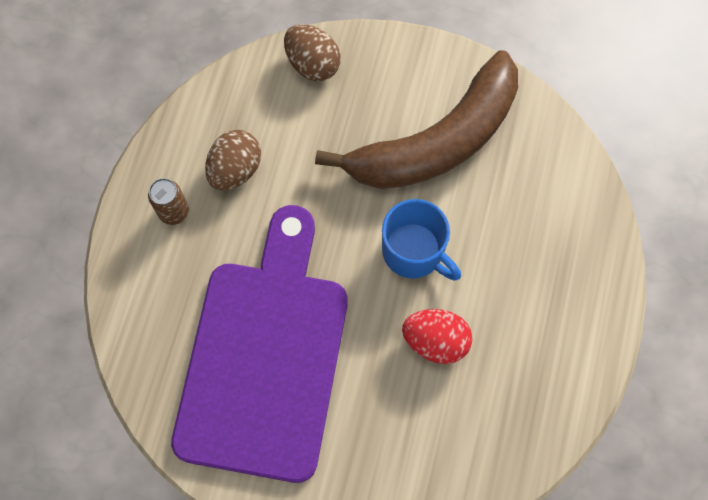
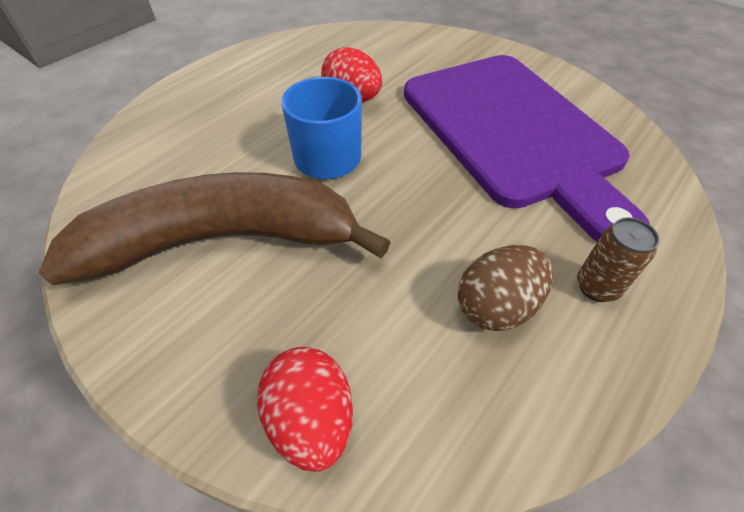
camera: 155 degrees left, 20 degrees down
purple cutting board [171,205,348,483] -> purple cutting board turned 60 degrees counterclockwise [404,55,650,242]
brown egg [284,24,341,81] -> red egg [257,347,353,472]

